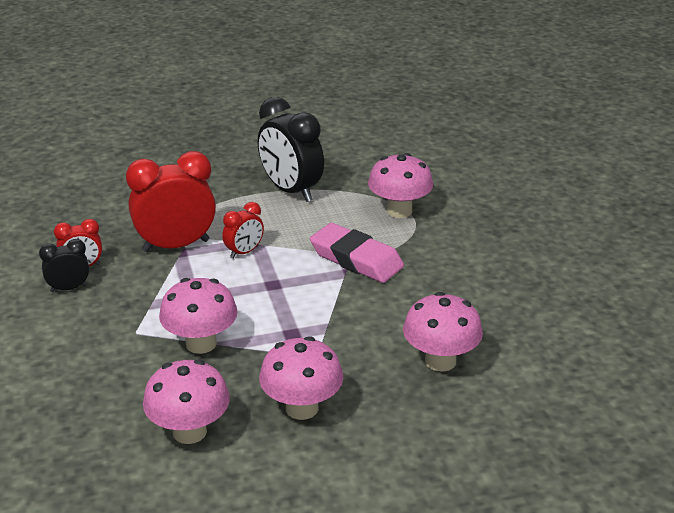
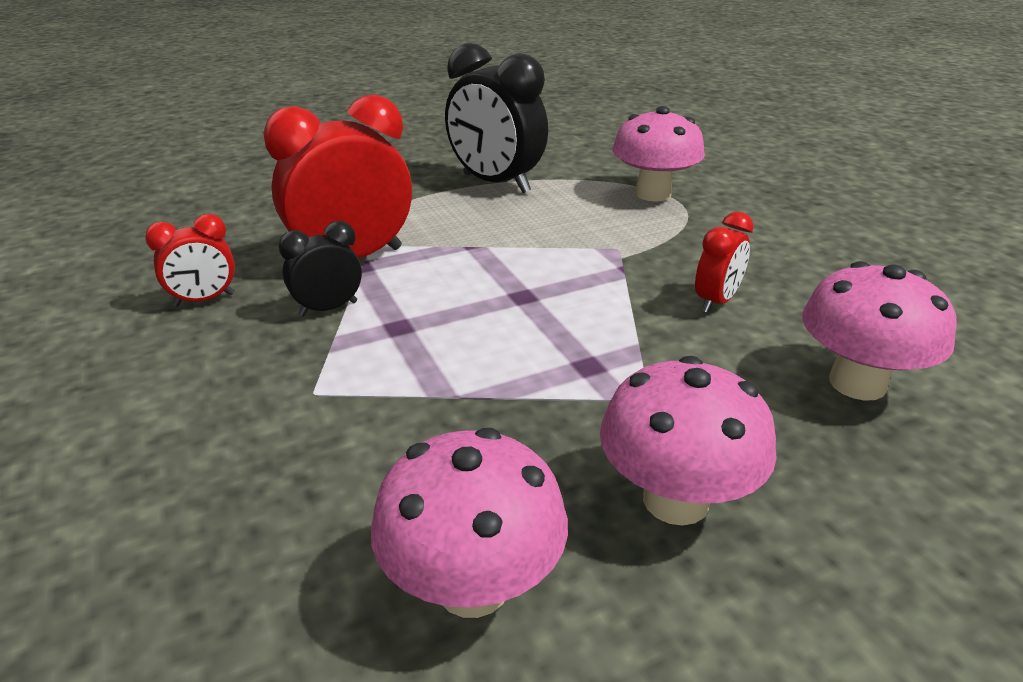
camera: 10 degrees left, 0 degrees up
black clock [39,239,89,292] -> black clock moved to [278,221,362,316]
pink mushroom [159,278,238,354] -> none
red clock [222,202,264,259] -> red clock moved to [695,212,753,313]
pink eraser [310,223,404,283] -> none

